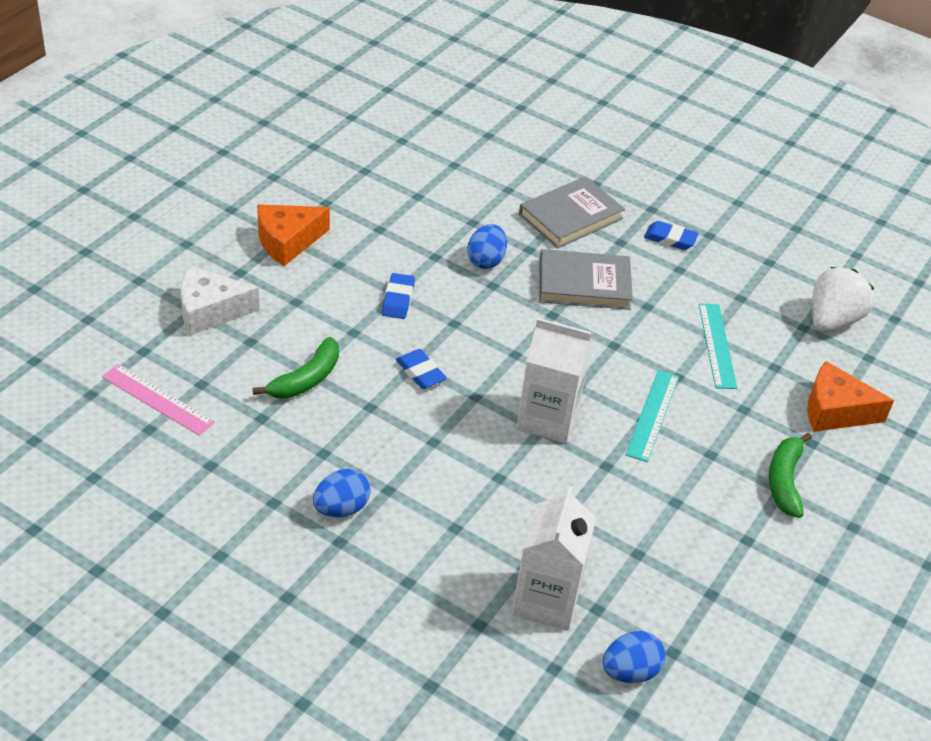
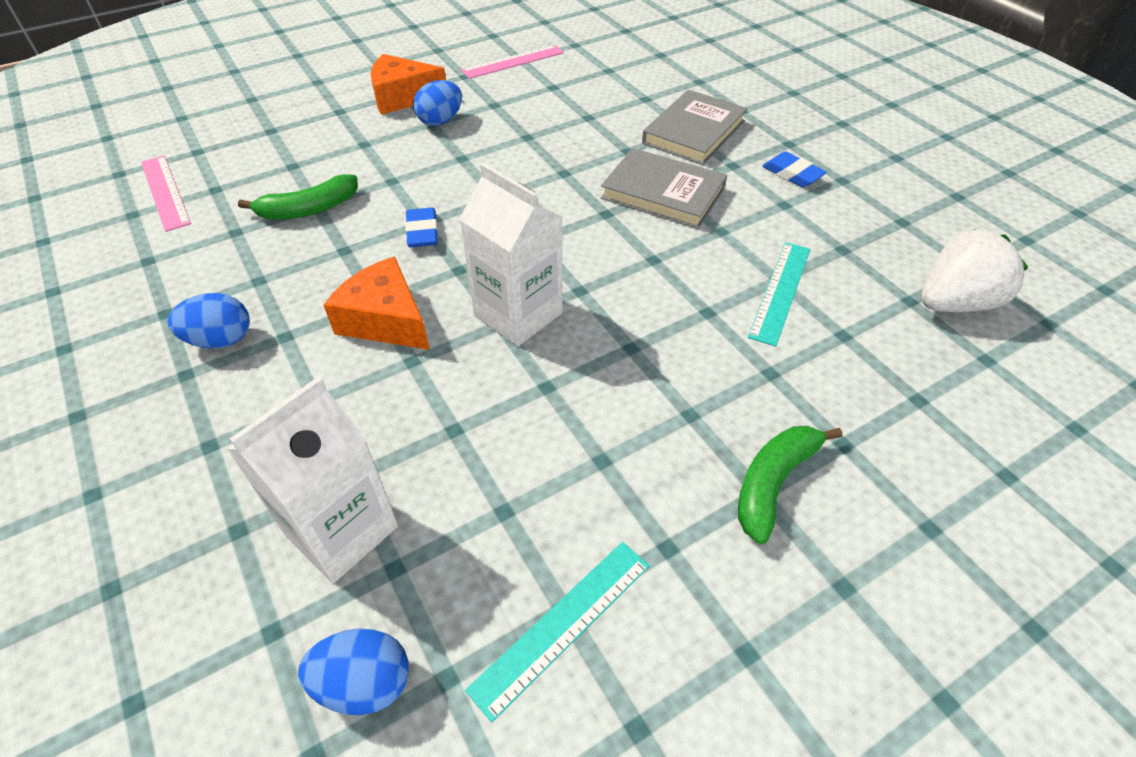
camera: 30 degrees right, 5 degrees up
white cheese [181,266,259,335] -> none
blue eraser [382,273,415,319] -> none
blue egg [467,224,507,269] -> blue egg moved to [413,80,462,126]
grey book [519,176,625,249] -> grey book turned 45 degrees counterclockwise [642,90,747,165]
turquoise ruler [625,370,679,462] -> turquoise ruler moved to [465,542,649,722]
orange cheese [807,361,894,432] -> orange cheese moved to [324,257,430,350]
none -> pink ruler [461,45,564,79]

